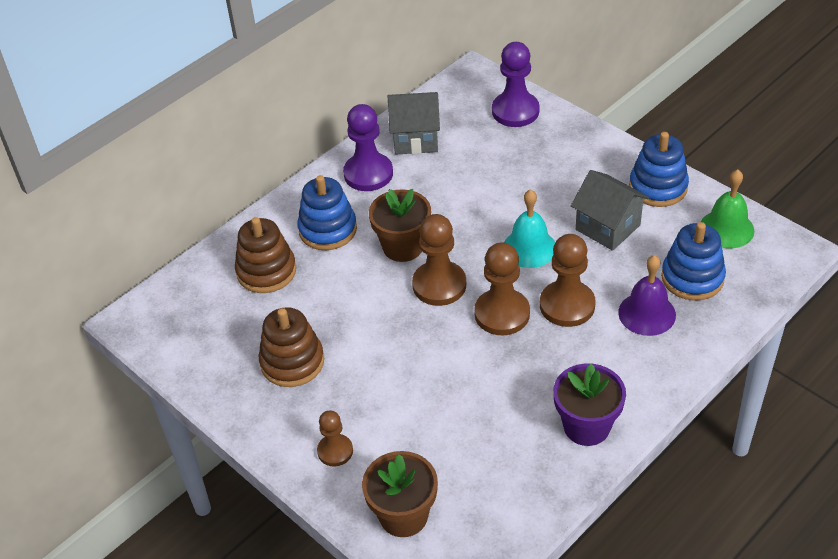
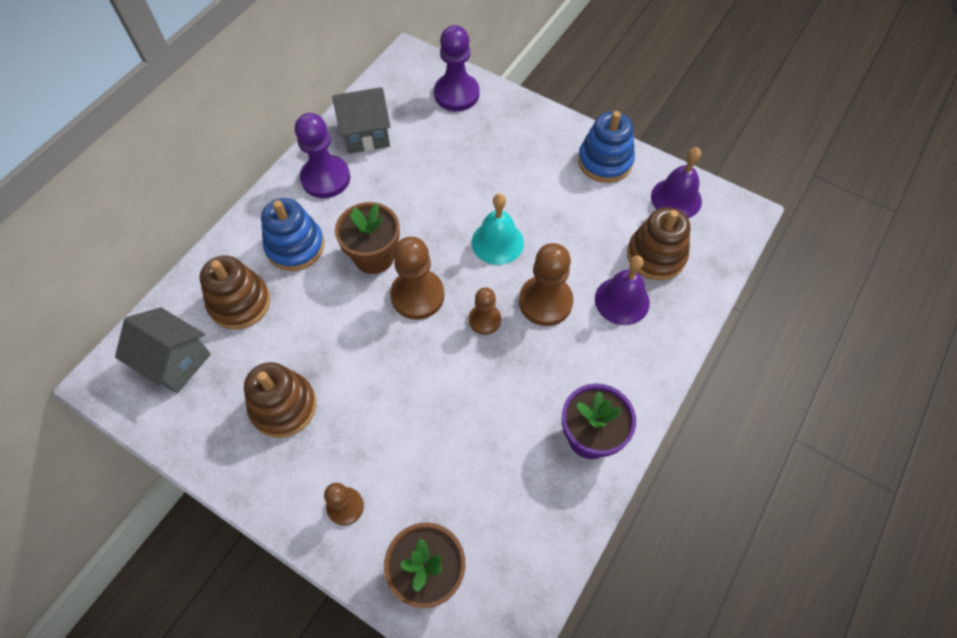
camera: 15 degrees left, 15 degrees up
brown pawn [474,242,530,335] -> brown pawn [469,287,501,335], size x0.59
grey house [571,170,650,251] -> grey house moved to [115,307,211,393]
blue stacking toy [661,222,726,301] -> brown stacking toy [627,207,690,280]
green bell [701,170,754,248] -> purple bell [651,147,702,218]

